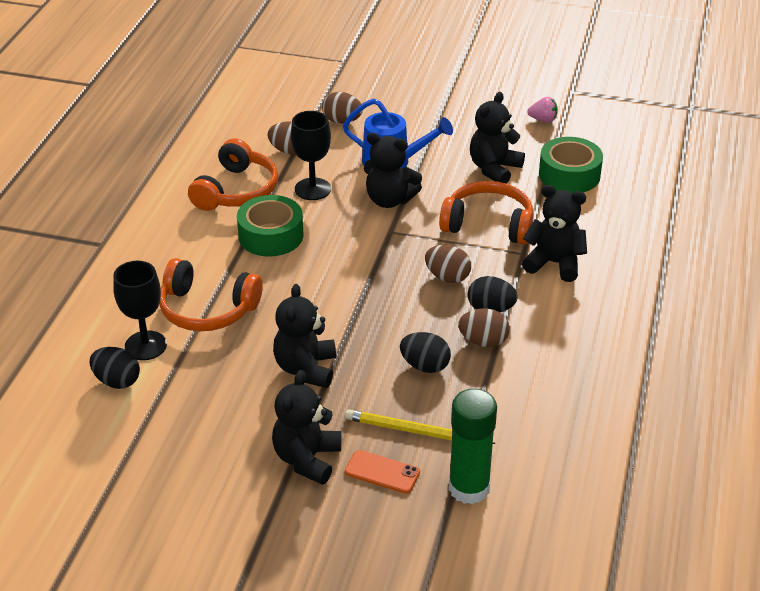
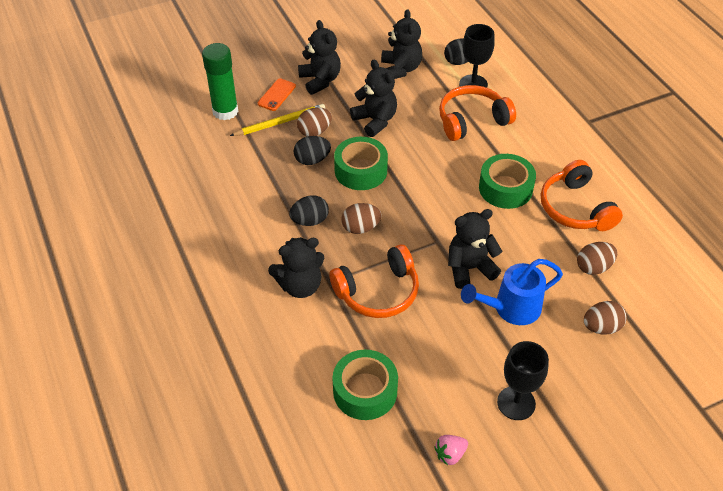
camera: 140 degrees right, 10 degrees up
black goblet [291,111,331,200] -> black goblet moved to [497,341,549,420]
orange phone [345,450,420,494] -> orange phone turned 45 degrees counterclockwise [258,78,296,111]
brown egg [458,308,510,347] -> brown egg moved to [297,107,332,137]
black teddy bear [470,92,525,184] -> black teddy bear moved to [381,9,422,79]
none -> green tape [334,137,388,190]

